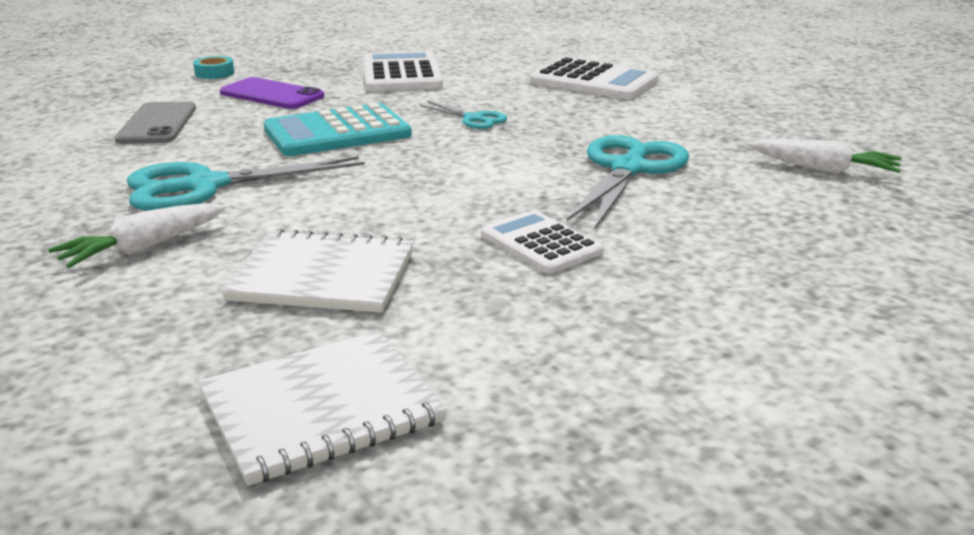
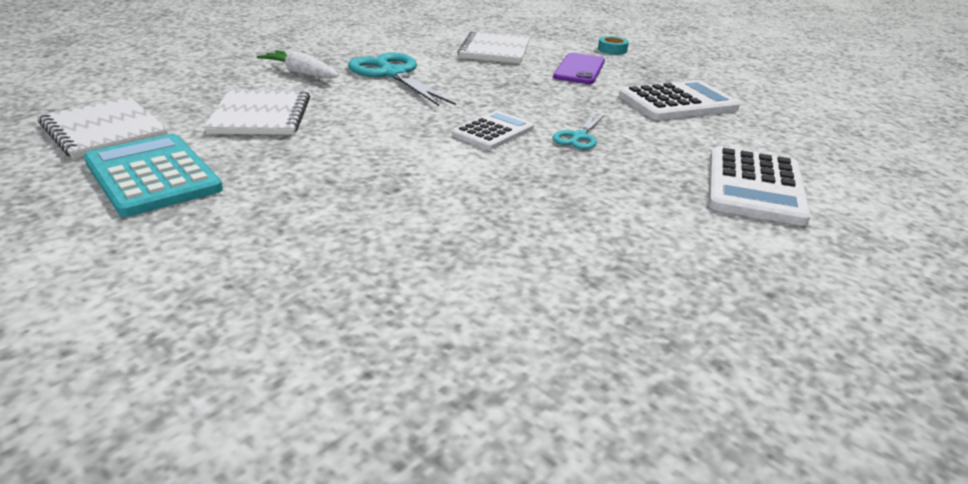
camera: 75 degrees right, 5 degrees up
grey phone [114,102,196,144] -> white notebook [458,31,530,64]
turquoise calculator [264,103,412,156] -> turquoise calculator moved to [84,134,223,217]
white calculator [481,210,604,274] -> white calculator moved to [452,111,534,150]
turquoise scissors [567,135,689,229] -> none
white carrot [748,139,901,174] -> none

